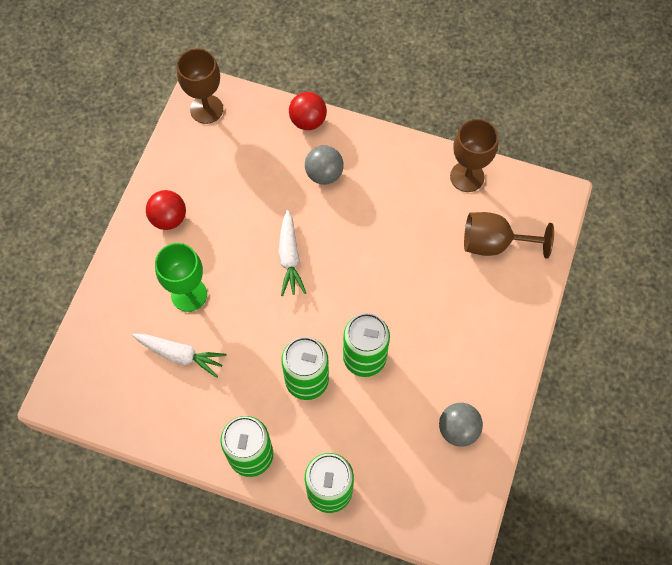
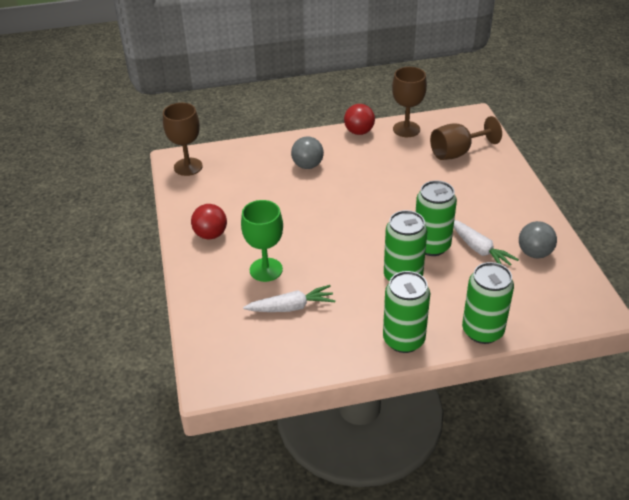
camera: 30 degrees left, 25 degrees down
white carrot [279,210,306,296] -> white carrot moved to [453,220,519,266]
red ball [289,92,327,130] -> red ball moved to [344,104,375,135]

